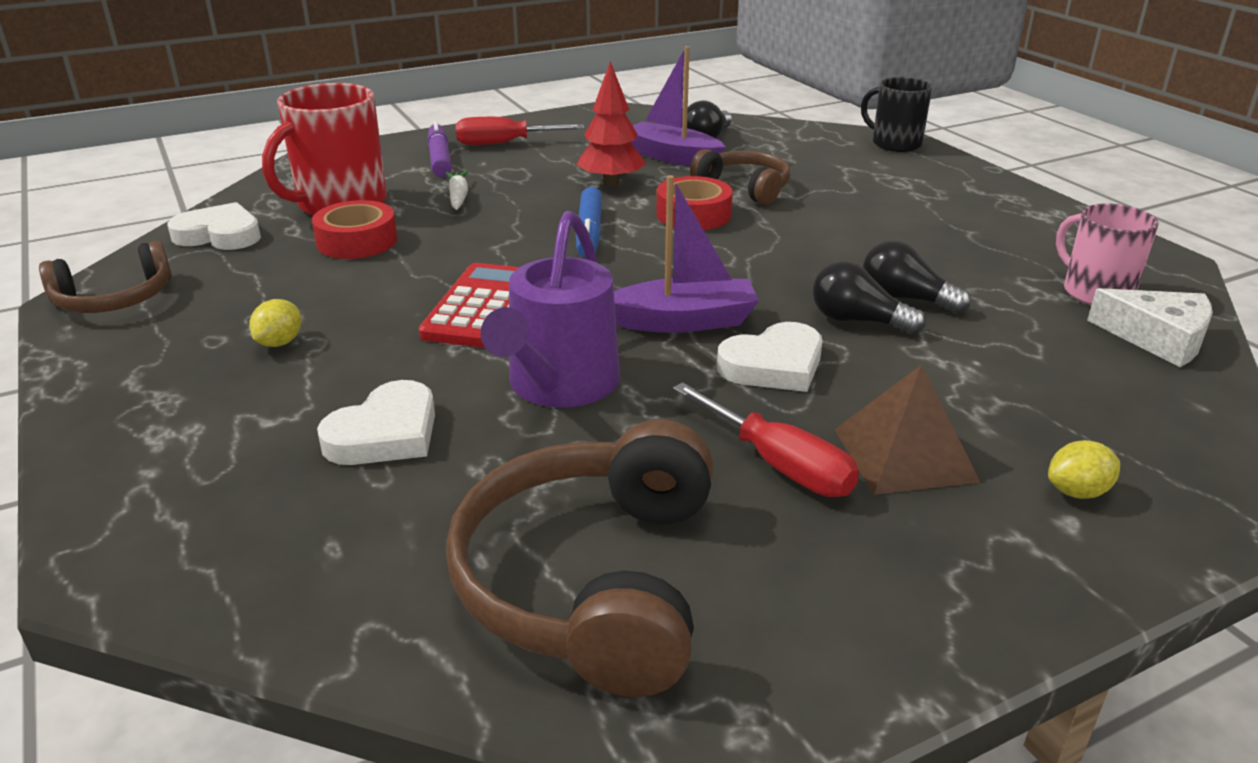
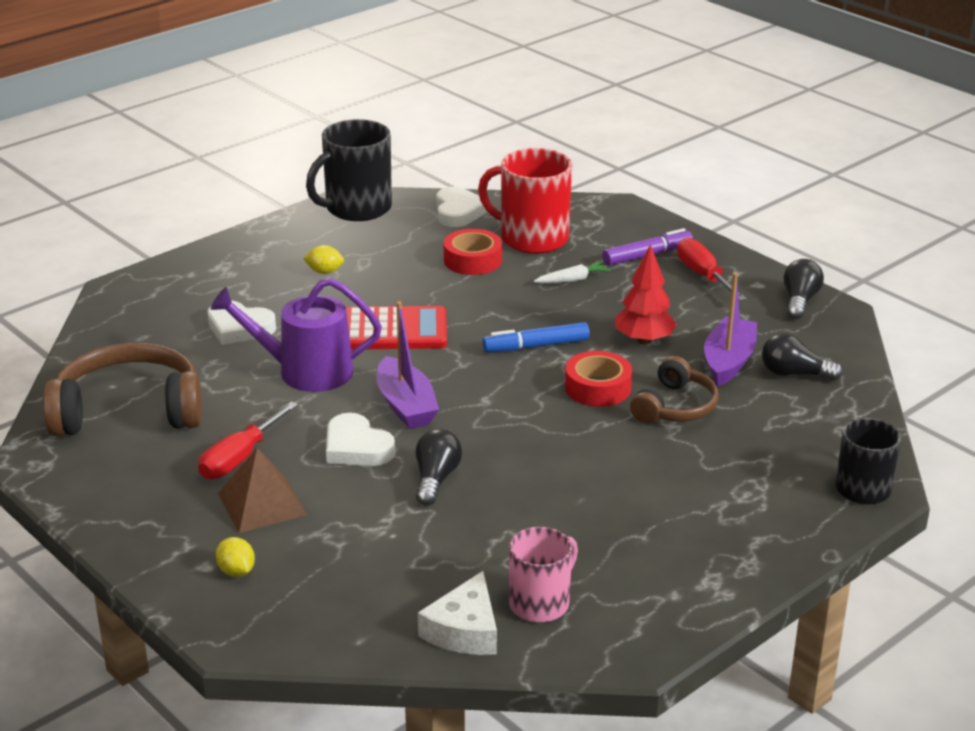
camera: 75 degrees right, 0 degrees up
brown headphones [39,241,172,313] -> black mug [306,119,392,221]
black light bulb [863,240,971,313] -> black light bulb moved to [784,259,824,319]

